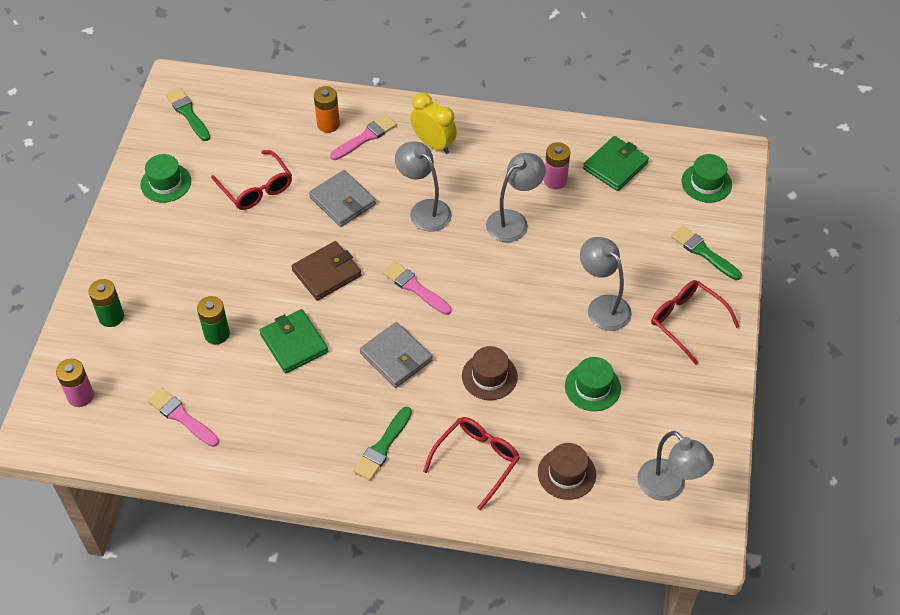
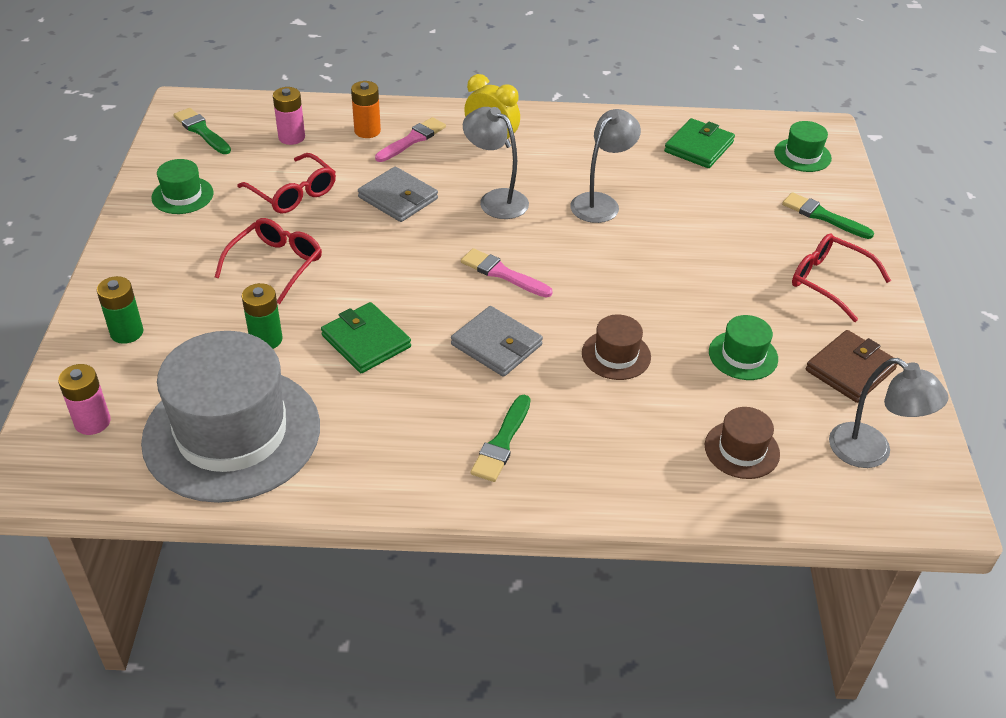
camera: 10 degrees left, 10 degrees down
pink brush [148,388,219,447] -> grey hat [141,331,320,503]
brown wallet [291,241,362,301] -> brown wallet moved to [806,330,897,403]
red glasses [423,417,520,510] -> red glasses moved to [215,218,322,304]
pink battery [544,142,570,189] -> pink battery moved to [273,87,305,145]
grey lamp [580,237,632,331] -> none

